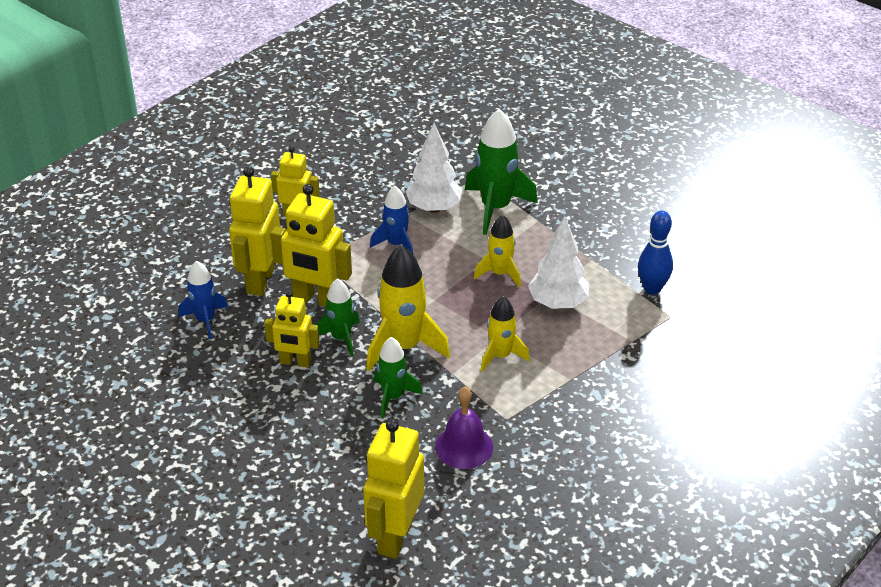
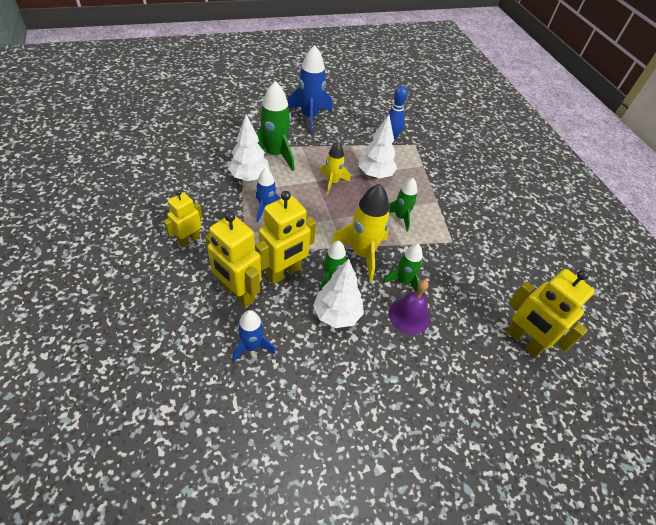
camera: 65 degrees left, 10 degrees up
yellow robot [264,290,320,368] -> white tree [313,258,364,328]
purple bell [435,387,493,469] -> purple bell moved to [389,280,430,335]
yellow rocket [481,296,530,372] -> green rocket [389,178,417,232]
none -> blue rocket [287,45,332,134]

